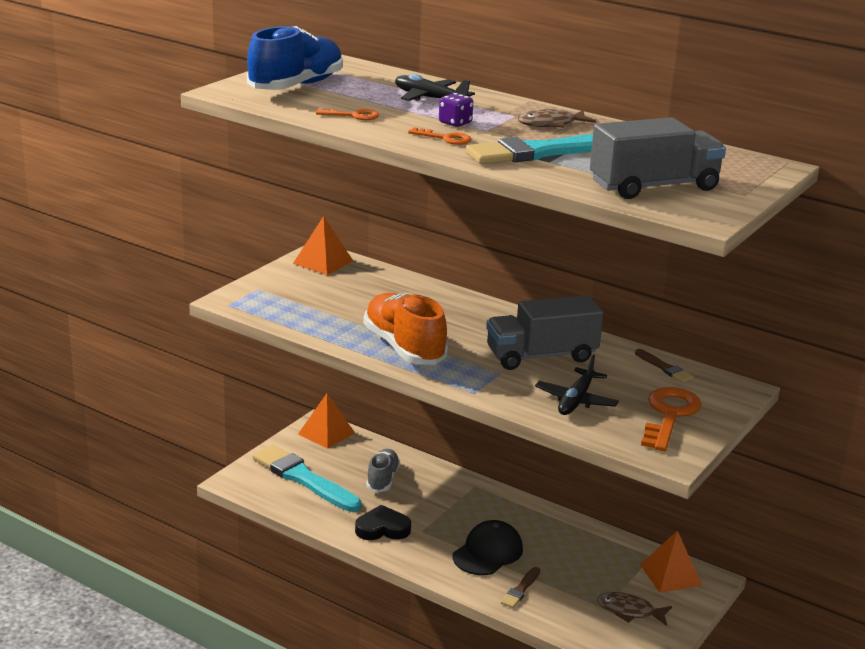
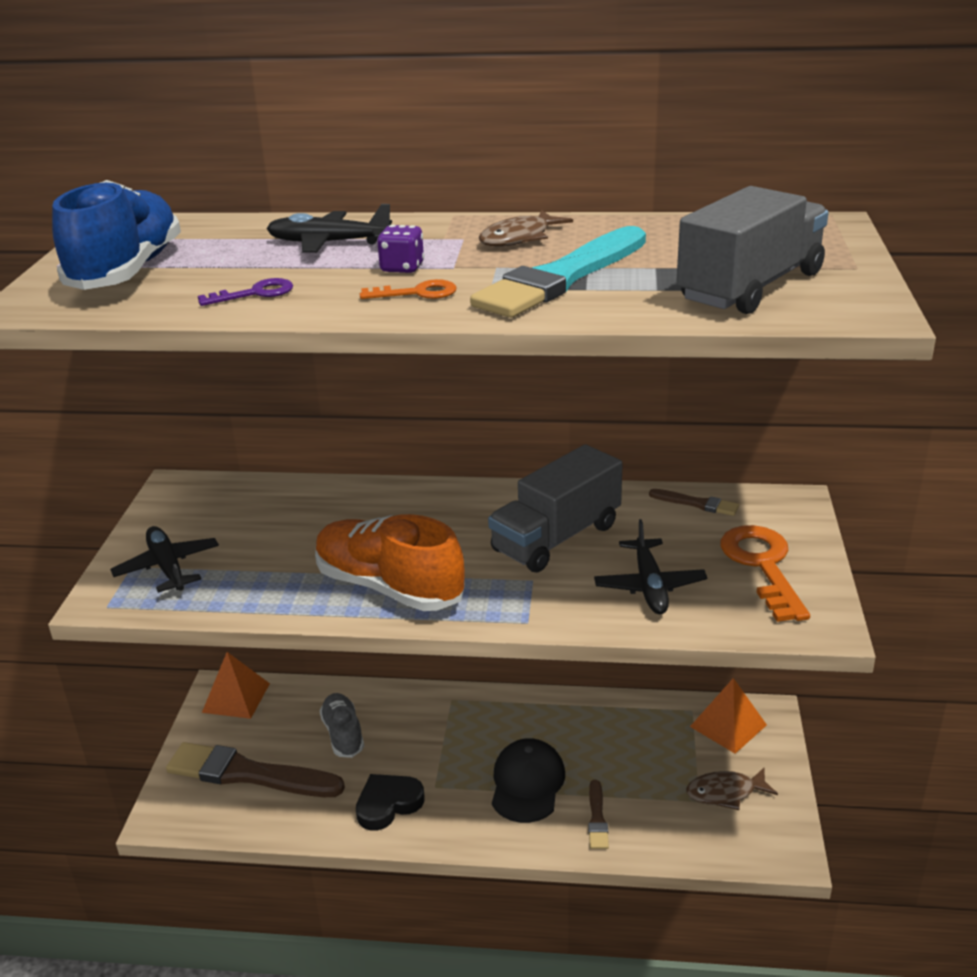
camera: 25 degrees left, 5 degrees up
turquoise brush [253,445,362,512] -> brown brush [166,742,345,797]
orange pyramid [293,216,353,275] -> none
orange key [316,108,379,120] -> purple key [198,278,293,306]
none -> black plane [110,526,219,593]

